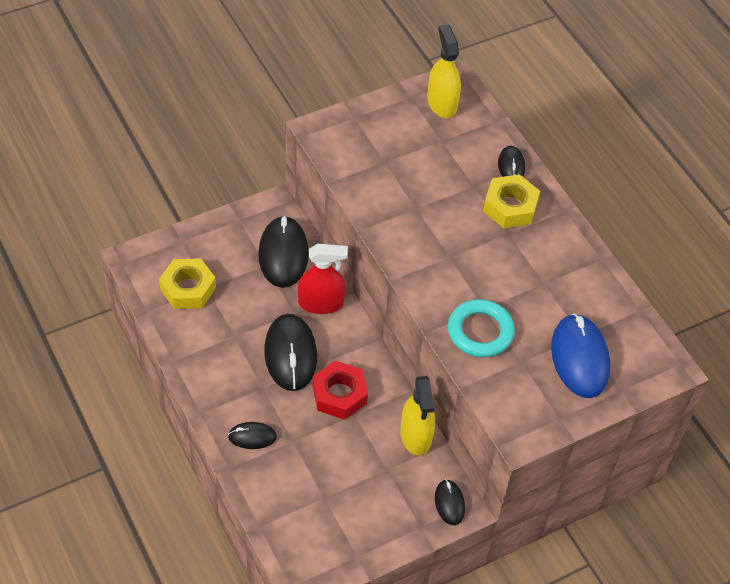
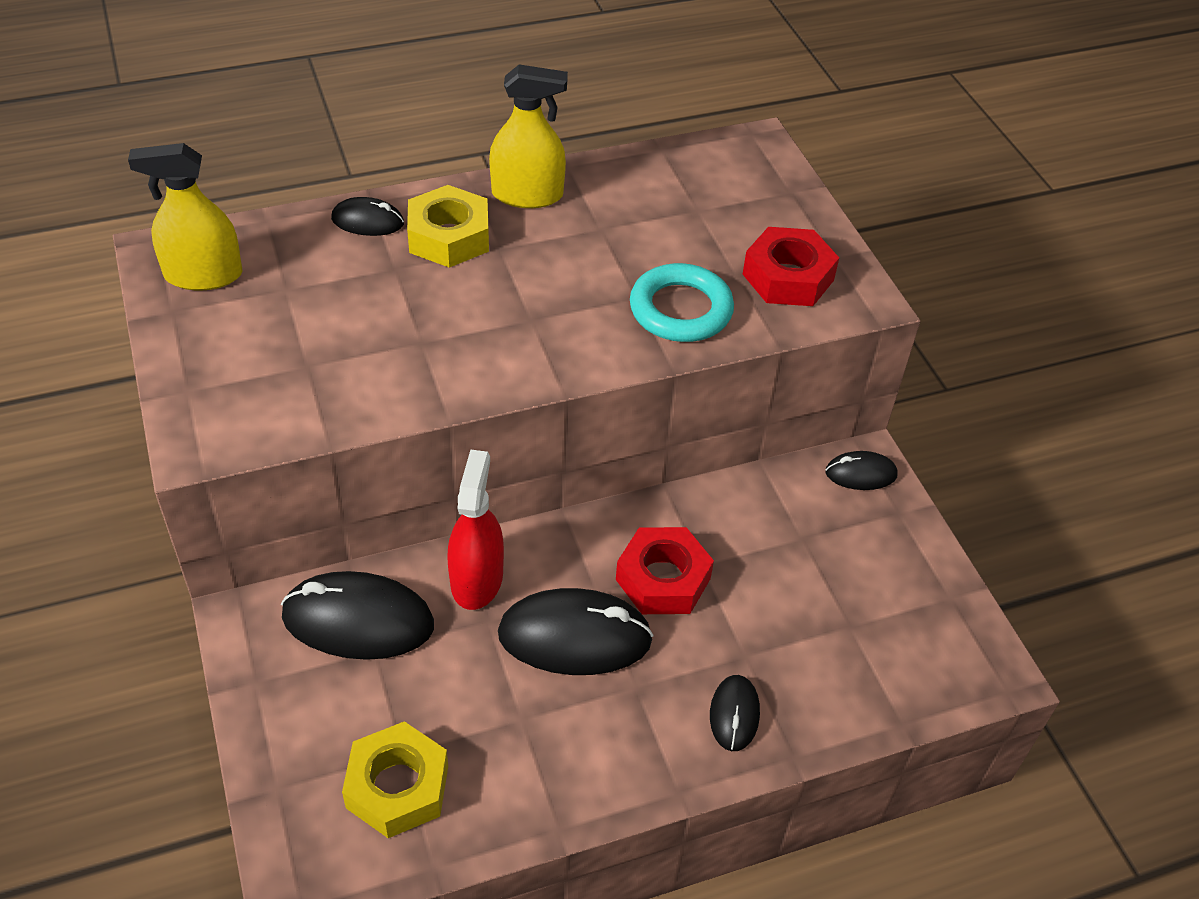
camera: 80 degrees left, 5 degrees down
yellow spray bottle [400,376,435,455] -> yellow spray bottle moved to [489,64,568,208]
blue mouse [551,313,610,398] -> none
none -> red nut [743,227,839,306]

